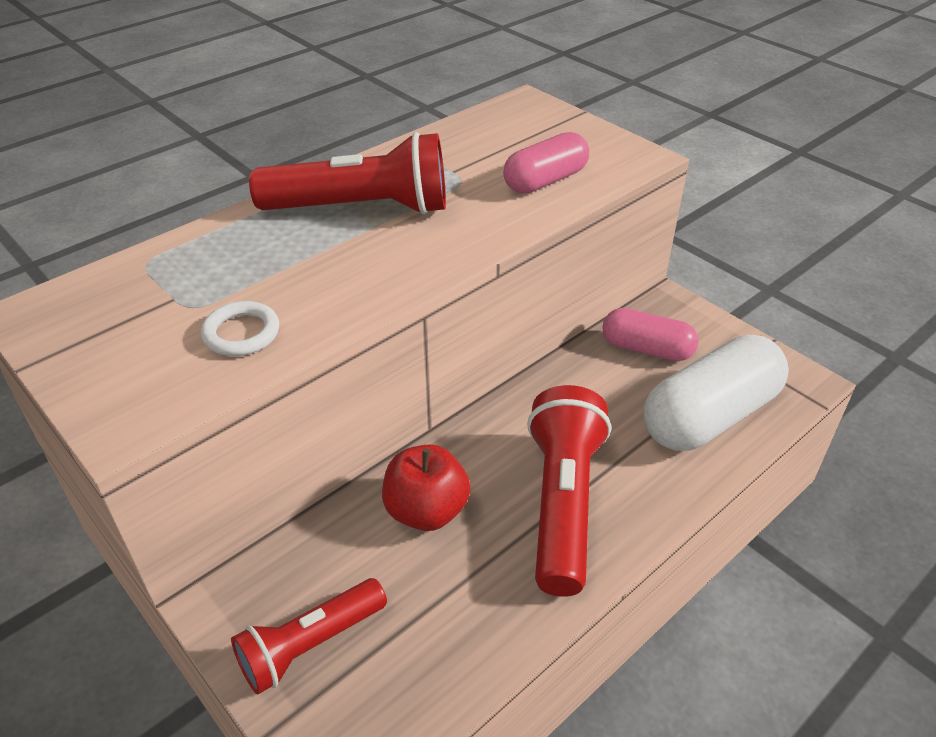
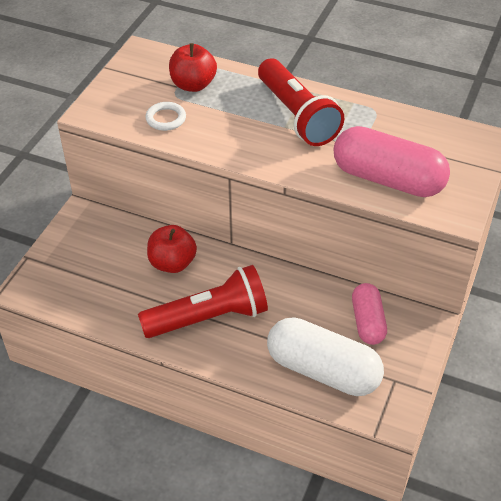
camera: 65 degrees right, 5 degrees up
red flashlight [231,578,387,694] -> none
pink capsule [503,132,589,193] -> pink capsule [334,126,450,197], size x1.67
none -> red apple [169,43,217,92]

